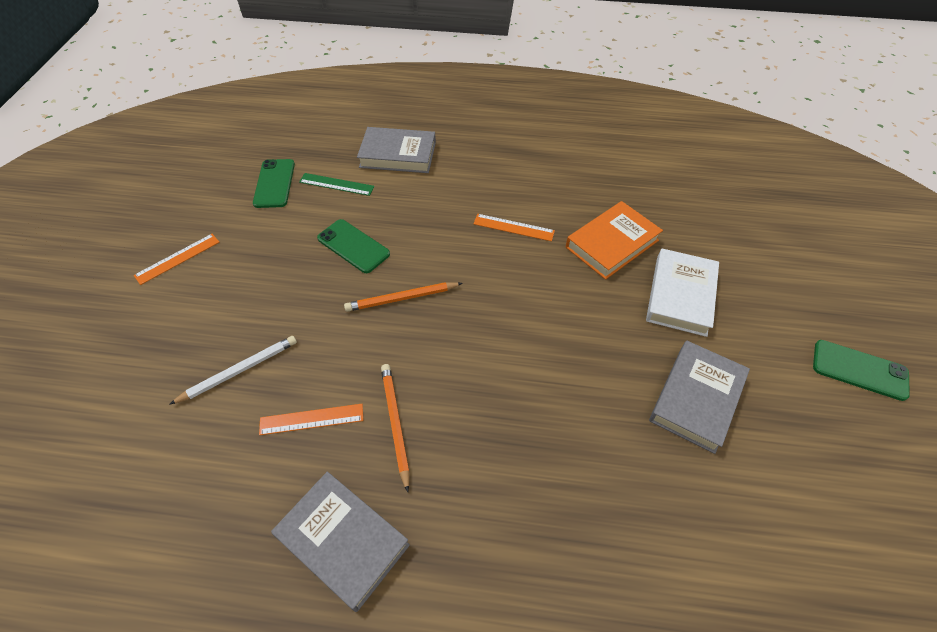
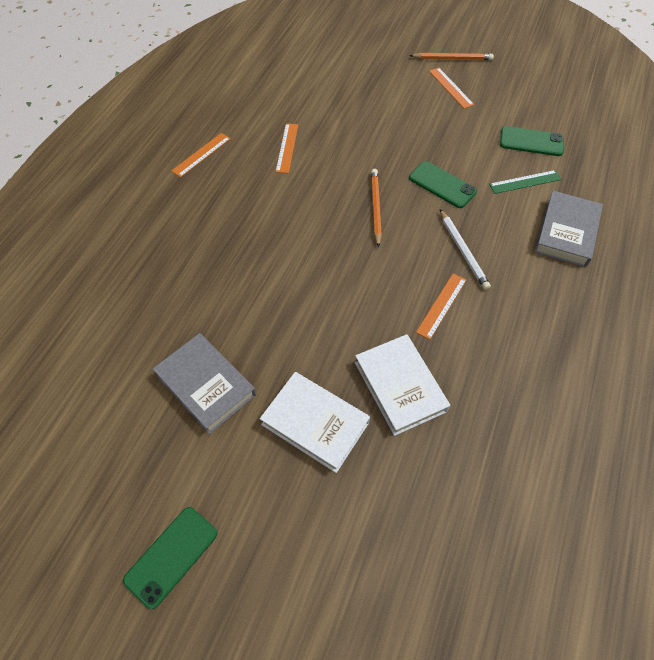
camera: 105 degrees right, 5 degrees up
white pencil [169,336,297,405] -> white pencil moved to [440,209,491,290]
grey book [271,472,410,612] -> orange ruler [172,133,231,177]
green ruler [299,173,375,196] -> green ruler turned 45 degrees clockwise [489,170,561,194]
green phone [317,219,390,273] -> green phone turned 75 degrees clockwise [409,161,477,208]
orange pencil [381,364,410,492] -> orange pencil moved to [409,53,494,60]
orange book [566,201,663,280] -> white book [355,334,450,436]

